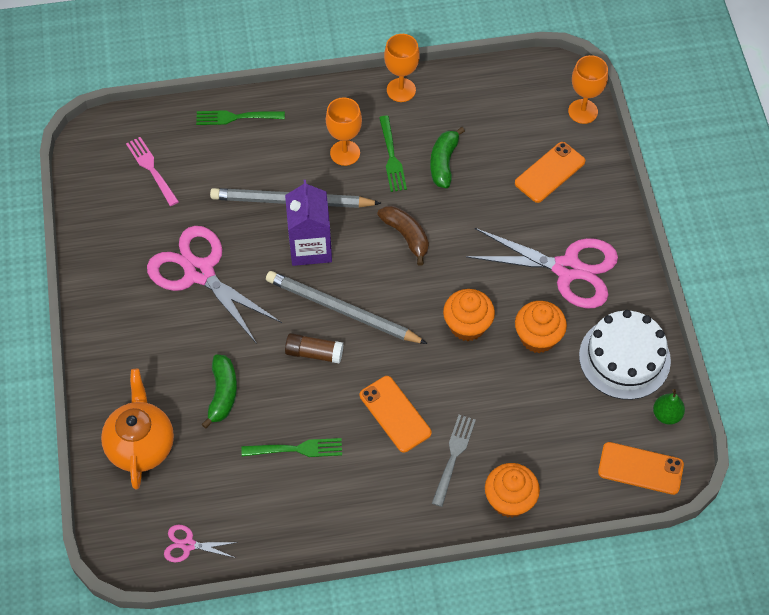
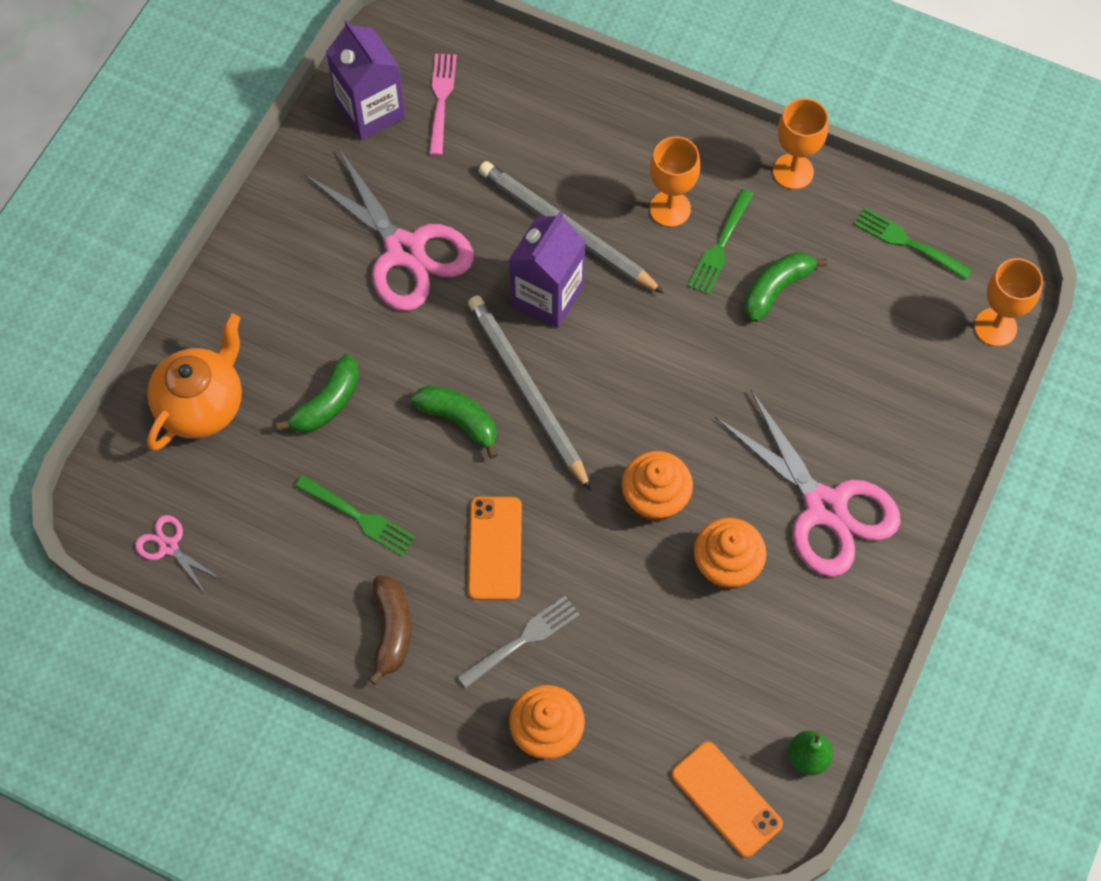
camera: 35 degrees right, 5 degrees up
pink scissors [147,226,282,344] -> pink scissors turned 150 degrees clockwise [304,149,474,311]
green fork [196,110,285,125] -> green fork moved to [854,208,972,280]
brown glue stick [285,333,344,364] -> green banana [411,385,498,459]
brown banana [377,206,429,265] -> brown banana moved to [368,575,411,685]
orange phone [515,142,585,203] -> none
white cake [579,310,671,400] -> none
none -> purple carton [326,20,405,140]

